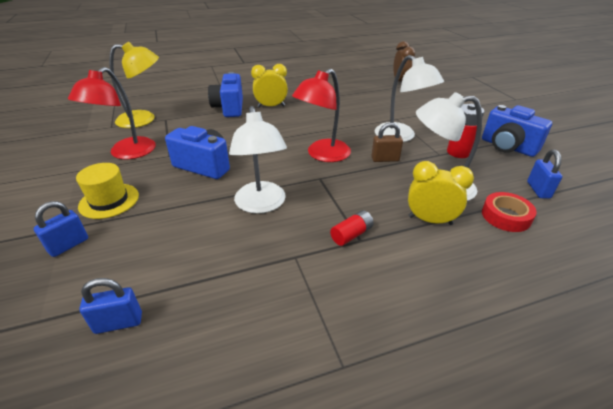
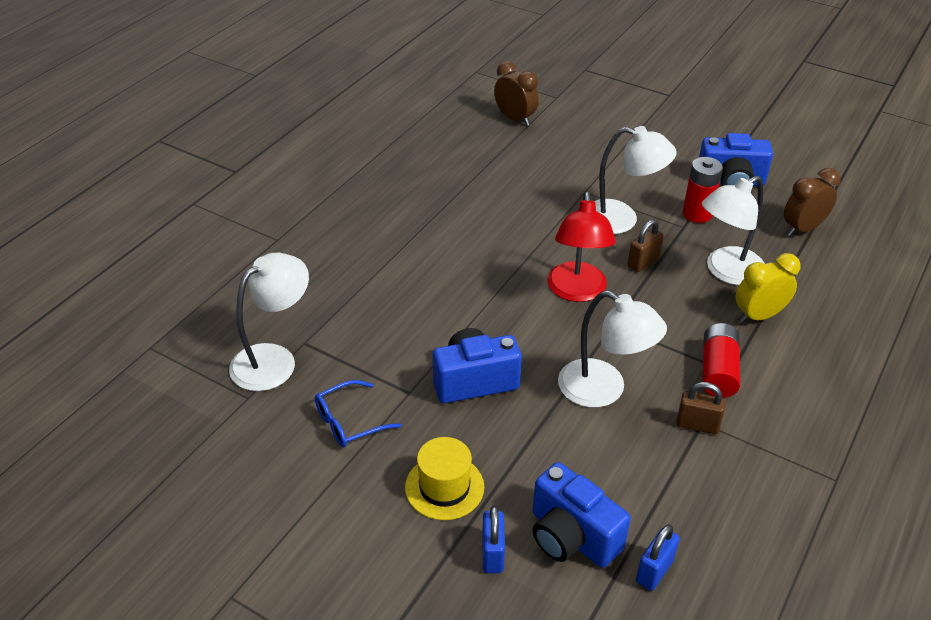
camera: 40 degrees left, 5 degrees up
red lamp [68,67,156,159] -> blue glasses [315,380,402,447]
yellow lamp [109,42,159,128] -> white lamp [229,253,309,391]
blue camera [208,72,243,117] -> blue camera moved to [533,462,631,568]
yellow clock [251,64,288,108] -> none
red battery [330,210,374,246] -> red battery [703,323,740,398], size x1.54
red tape [482,192,537,232] -> none
blue padlock [527,150,562,199] -> brown clock [784,168,840,236]
none -> brown padlock [676,382,726,434]

